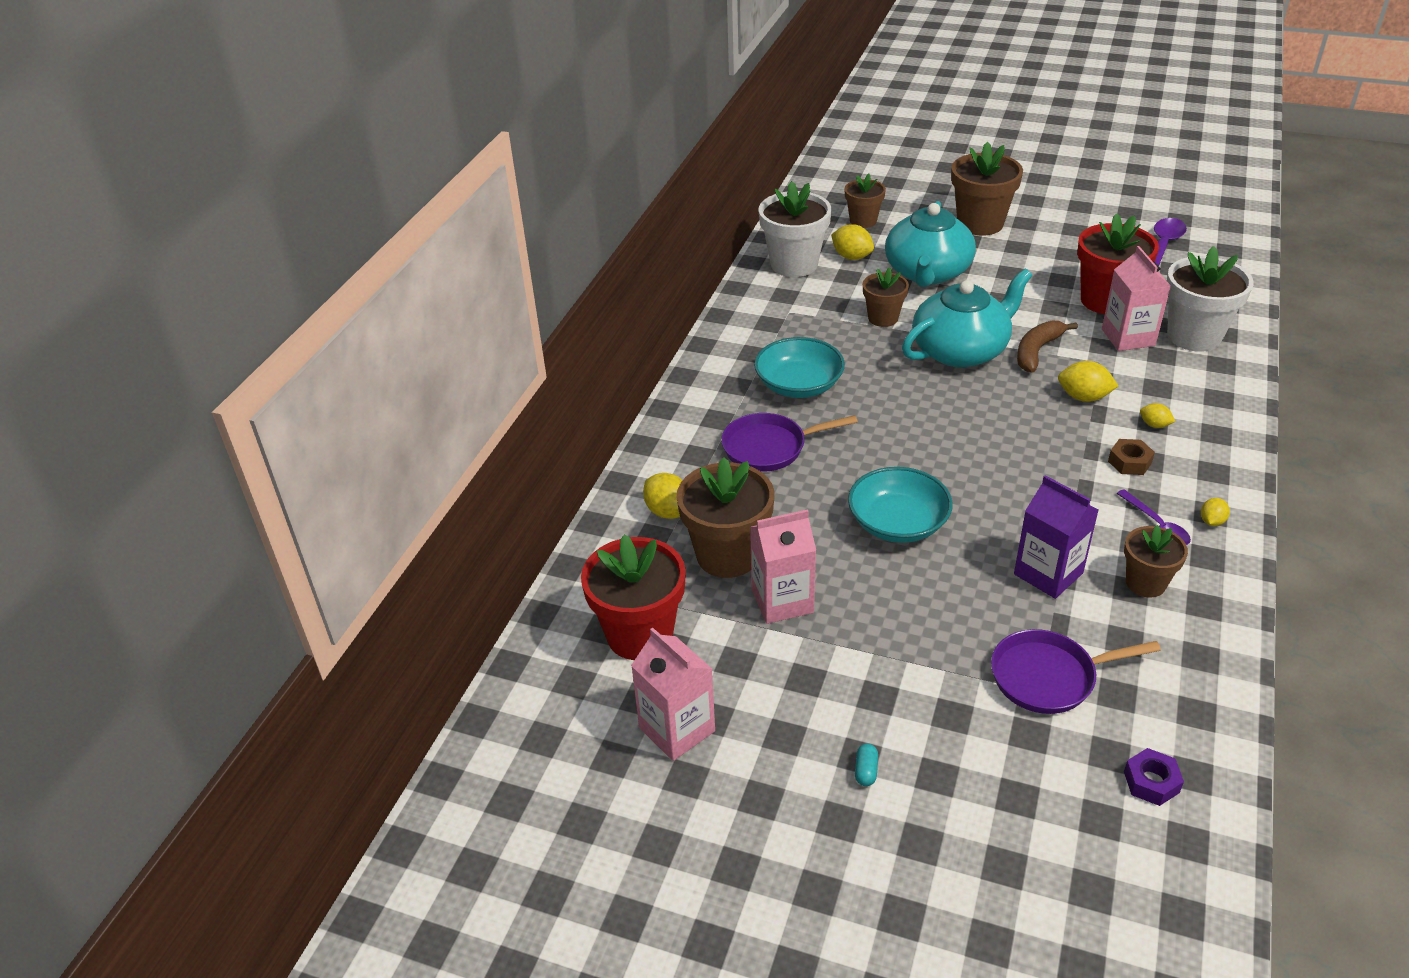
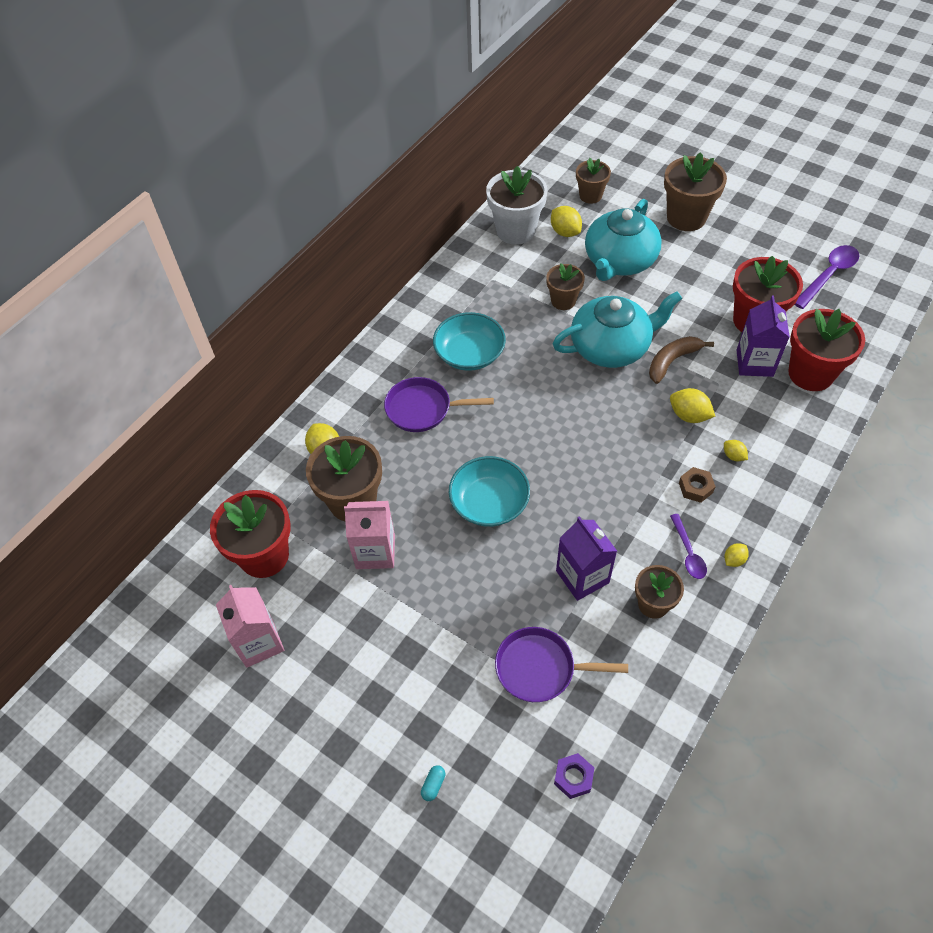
camera: 15 degrees right, 15 degrees up
turquoise capsule [855,744,878,786] -> turquoise capsule moved to [421,765,445,801]
pink carton [1102,246,1171,351] -> purple carton [737,295,790,377]
white flower pot [1167,246,1253,352] -> red flower pot [788,309,865,391]

